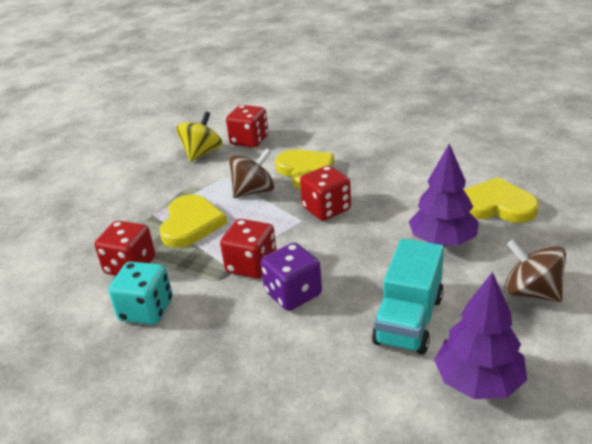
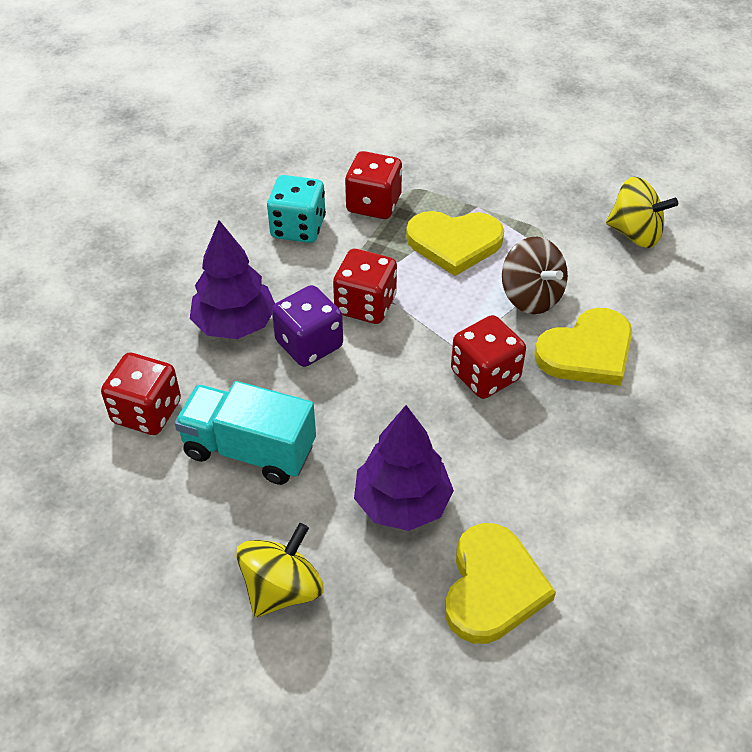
camera: 85 degrees right, 15 degrees up
red dice [226,105,268,148] -> red dice moved to [101,353,181,435]
purple tree [434,272,527,399] -> purple tree moved to [190,220,275,339]
brown spinning top [505,239,566,302] -> yellow spinning top [236,523,324,617]

